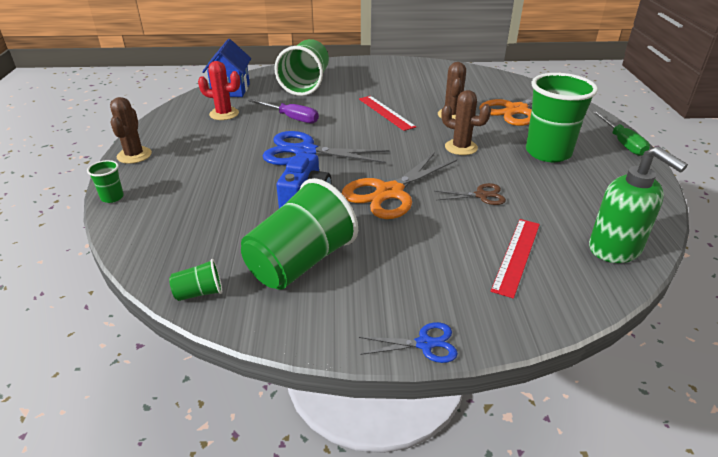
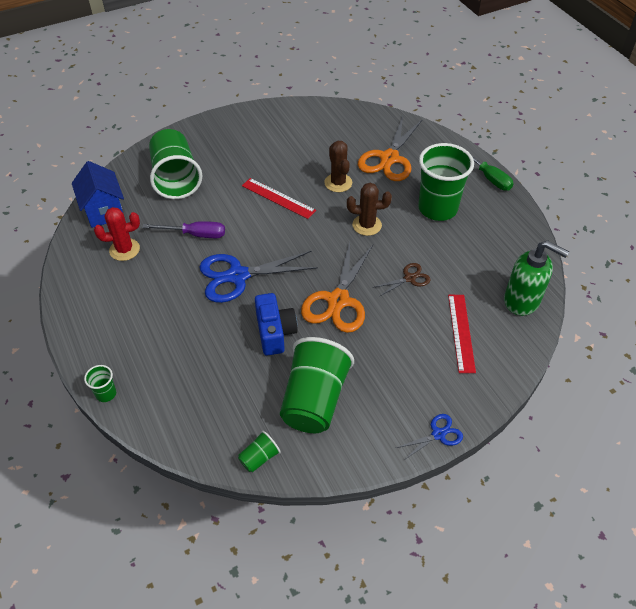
camera: 25 degrees left, 15 degrees up
brown cactus [110,97,152,164] -> none

